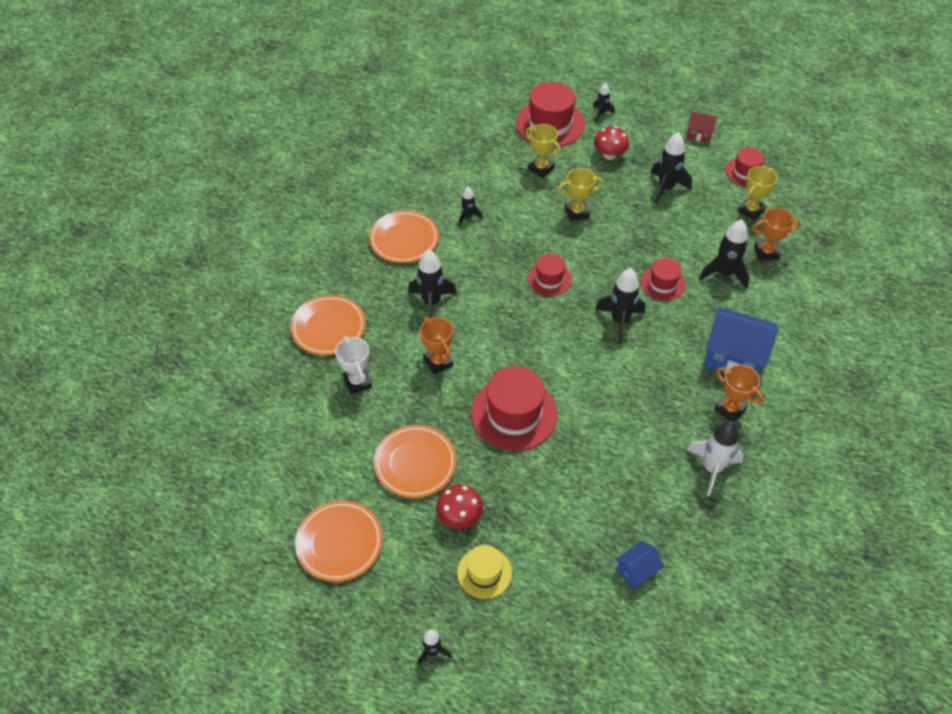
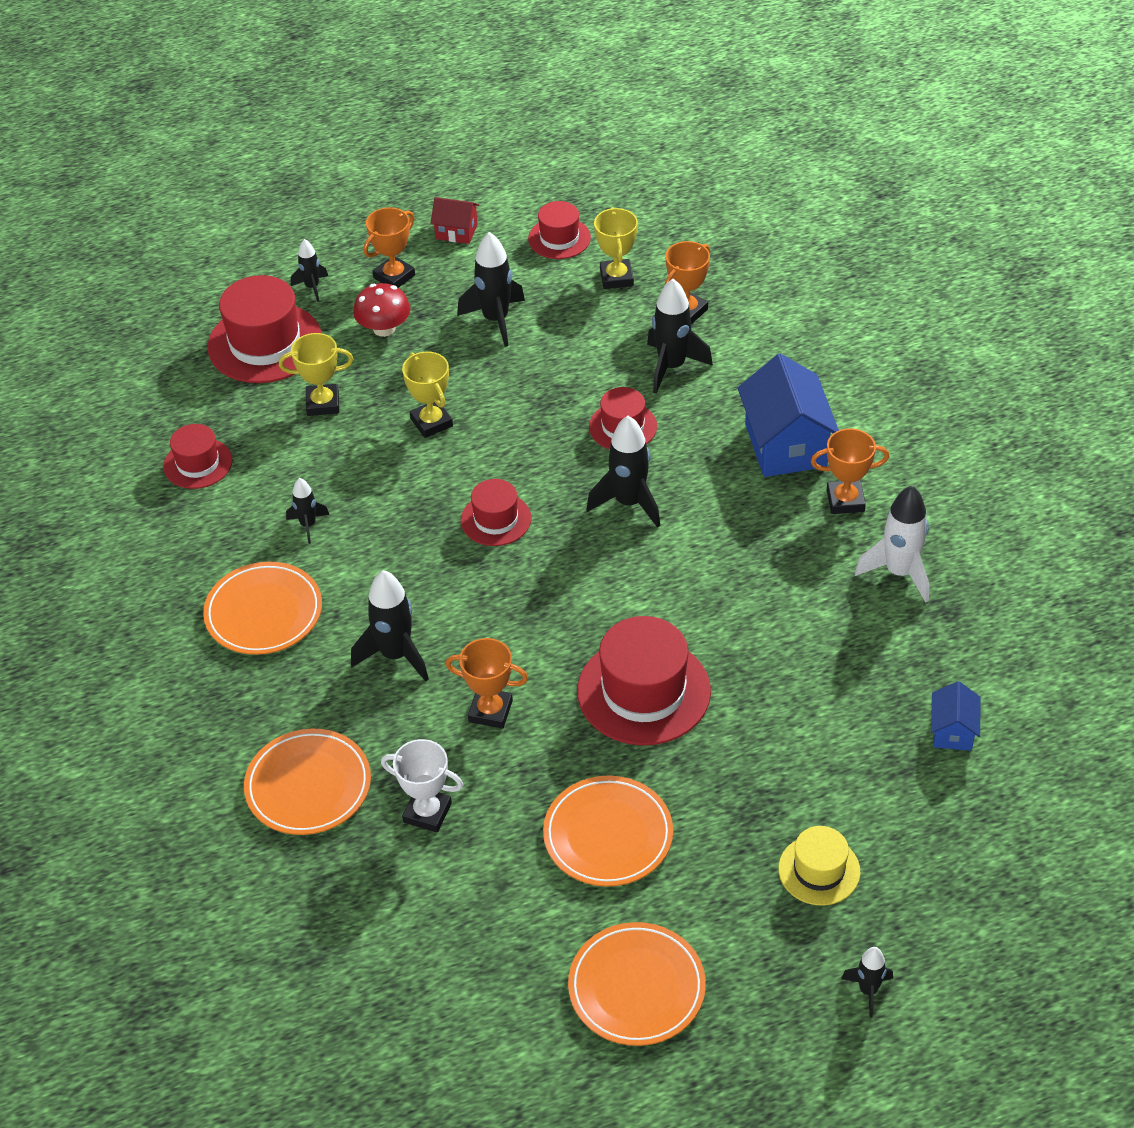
camera: 45 degrees left, 5 degrees down
red mushroom [436,484,483,529] -> none
yellow trophy [557,168,603,221] -> yellow trophy turned 60 degrees counterclockwise [402,352,453,438]
red house [687,112,717,143] -> red house turned 45 degrees clockwise [431,197,479,244]
blue house [704,307,778,374] -> blue house turned 75 degrees counterclockwise [738,354,839,477]
none -> red hat [163,424,233,489]
none -> orange trophy [363,207,415,288]

